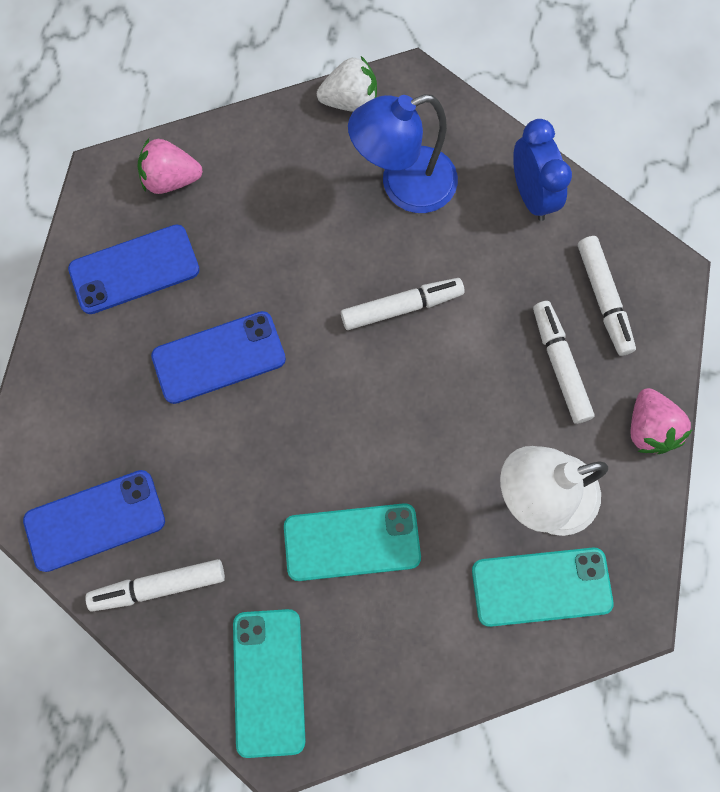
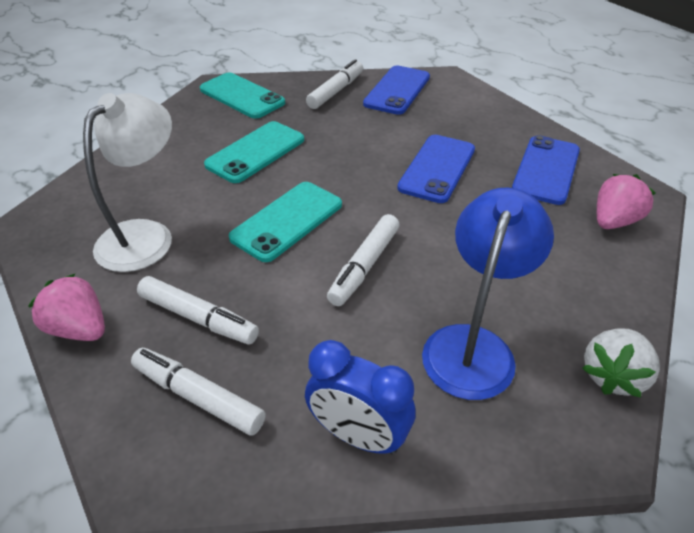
camera: 135 degrees right, 30 degrees down
turquoise phone [472,547,614,627] -> turquoise phone moved to [229,182,342,262]

